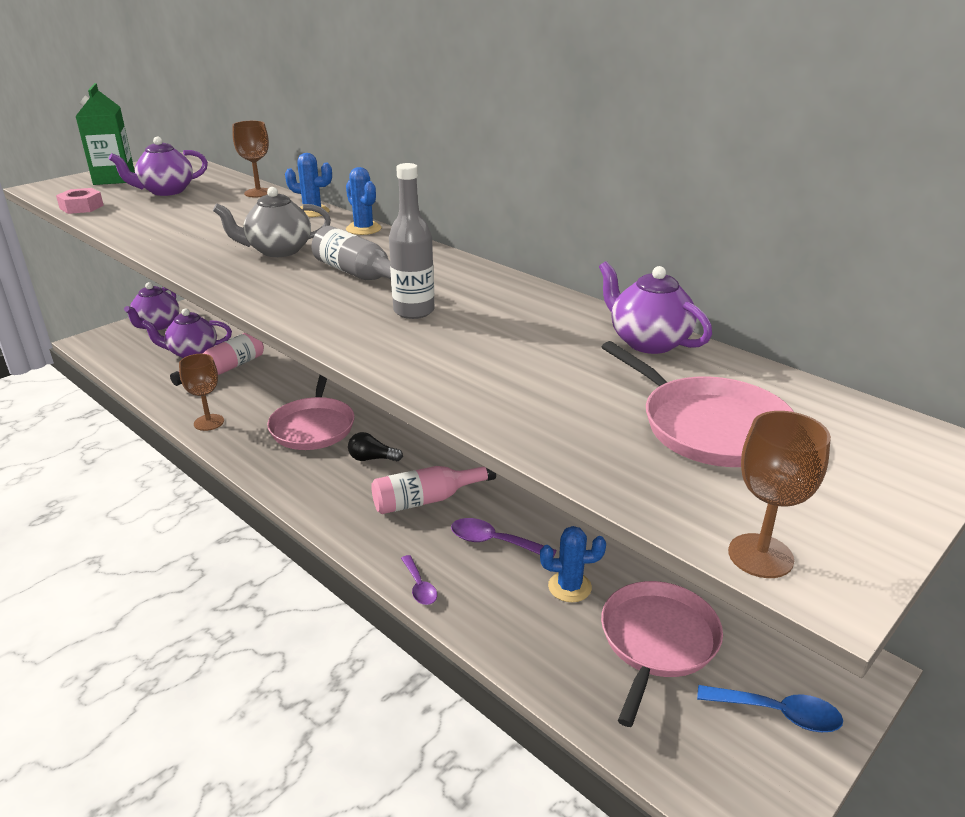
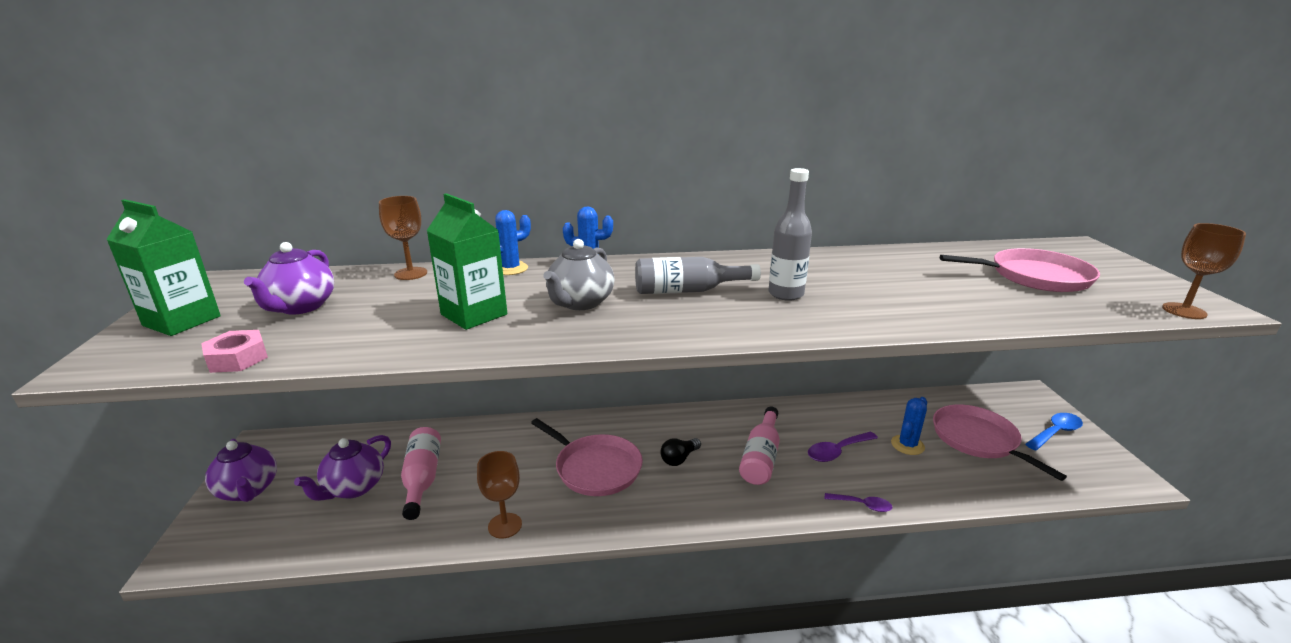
camera: 50 degrees left, 5 degrees down
purple teapot [599,261,712,354] -> none
none -> green carton [427,193,507,330]

